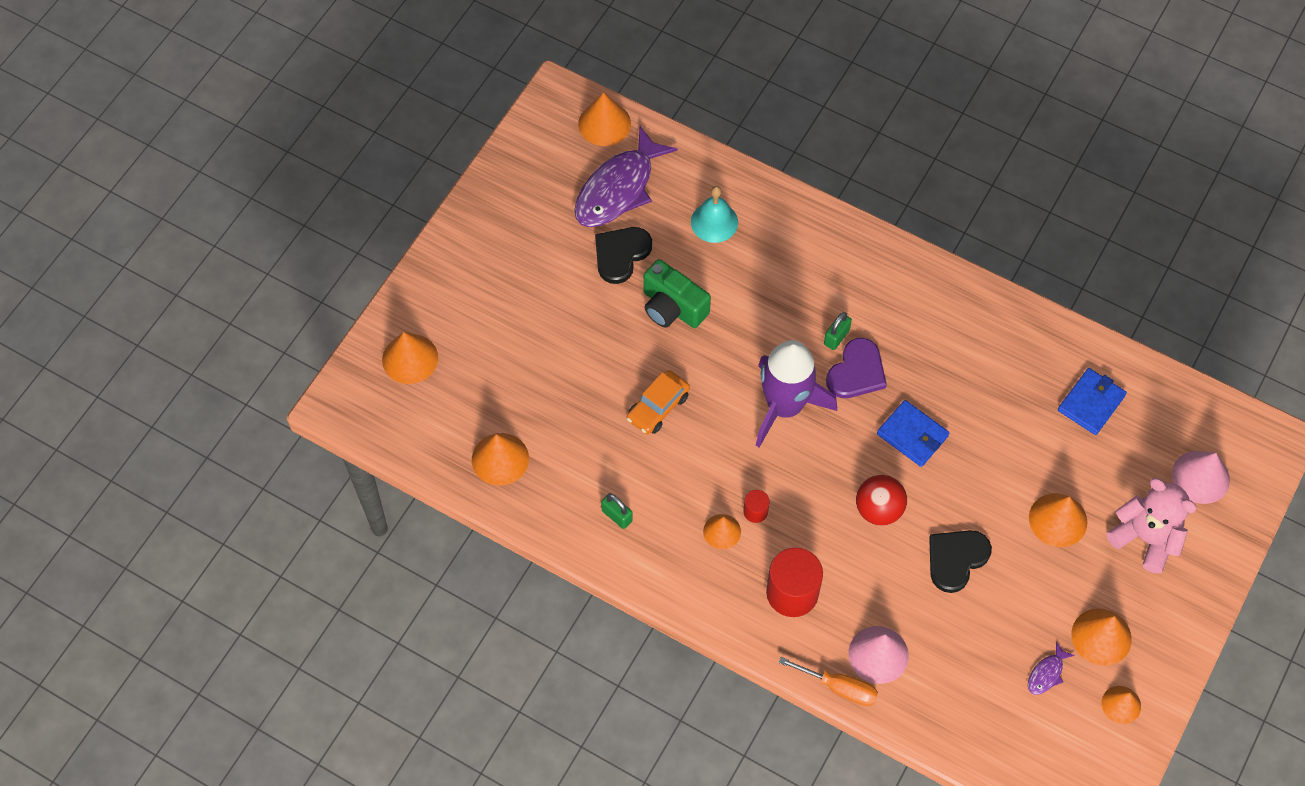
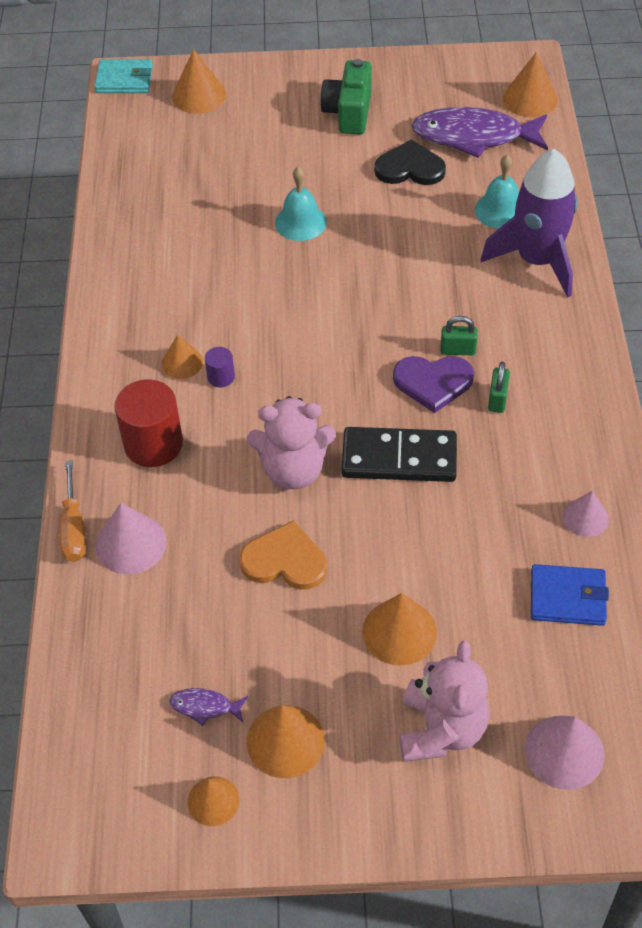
camera: 60 degrees right, 10 degrees down
orange cone [472,433,529,486] -> none
green padlock [601,493,633,529] -> green padlock moved to [488,362,510,413]
orange car [627,370,690,434] -> none
green camera [643,259,711,328] -> green camera moved to [320,59,372,135]
red cylinder [743,490,770,523] -> purple cylinder [205,347,235,387]
purple rocket [756,340,837,447] -> purple rocket moved to [481,149,578,298]
red ball [856,475,907,526] -> pink teddy bear [247,396,336,489]
blue wallet [877,400,949,467] -> black domino [342,427,457,482]
black heart [929,530,992,593] -> orange heart [239,521,327,590]
none -> turquoise wallet [94,59,153,93]
none -> turquoise bell [275,167,327,241]
none -> pink cone [563,491,609,537]

